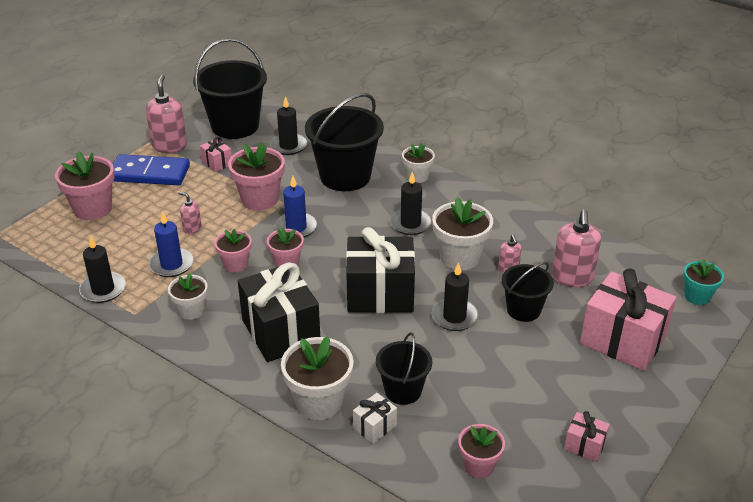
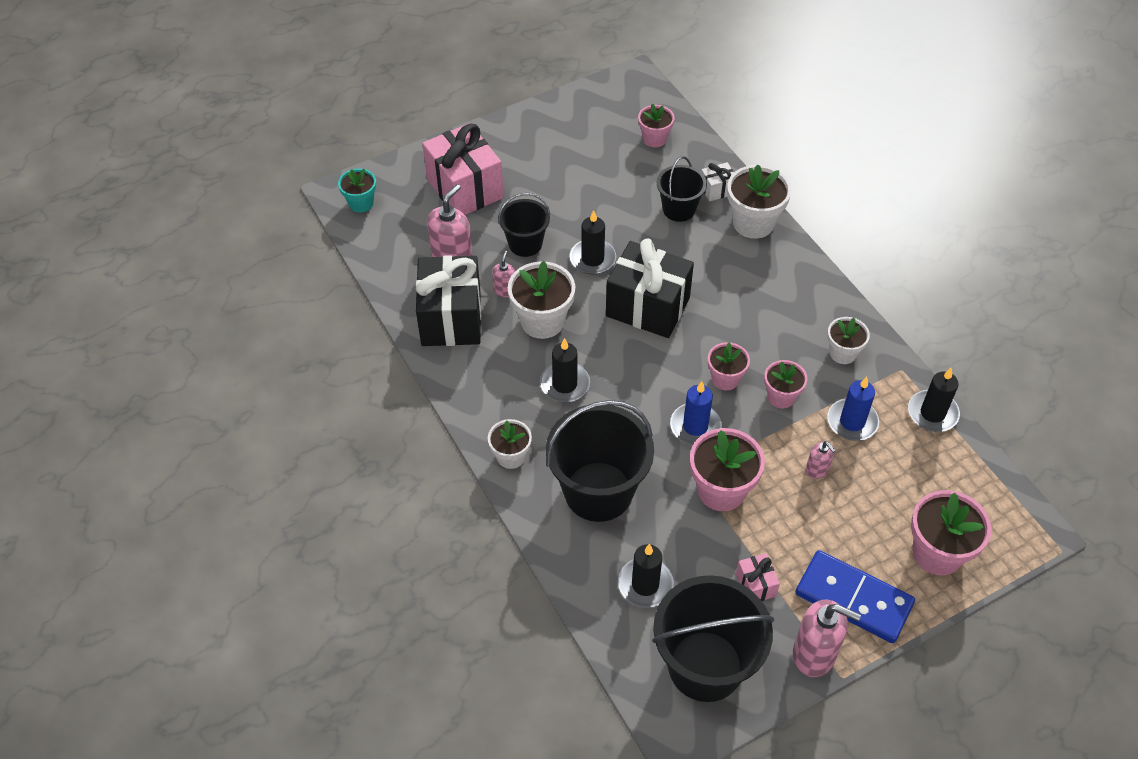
camera: 155 degrees left, 15 degrees up
pink soap dispenser [146,75,187,153] -> pink soap dispenser turned 90 degrees counterclockwise [793,600,861,677]
black gift [238,262,320,362] -> black gift moved to [416,255,481,346]
pink gift [564,411,610,462] -> none

